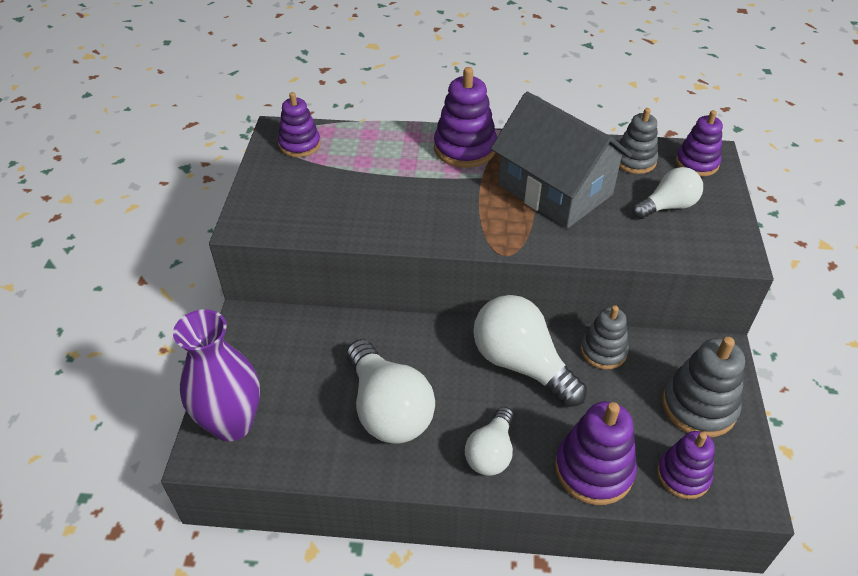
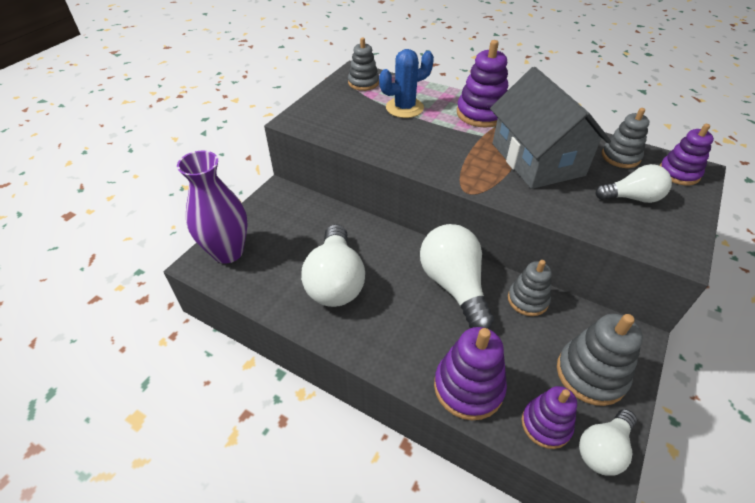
camera: 25 degrees right, 0 degrees up
purple stacking toy [278,92,321,157] -> grey stacking toy [348,37,379,91]
white light bulb [465,407,514,476] -> white light bulb moved to [579,409,637,476]
none -> blue cactus [379,49,434,118]

